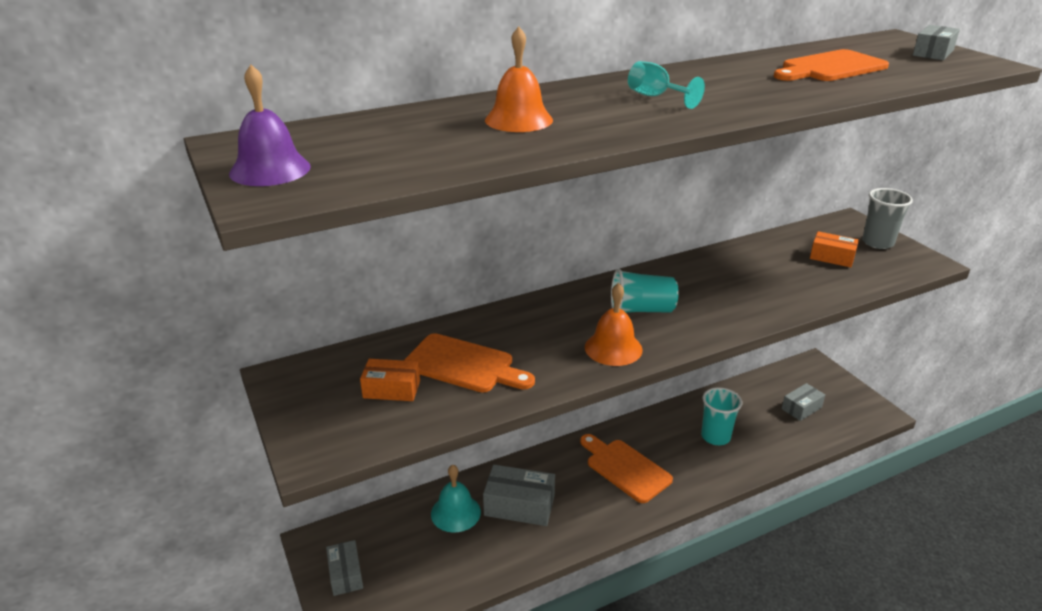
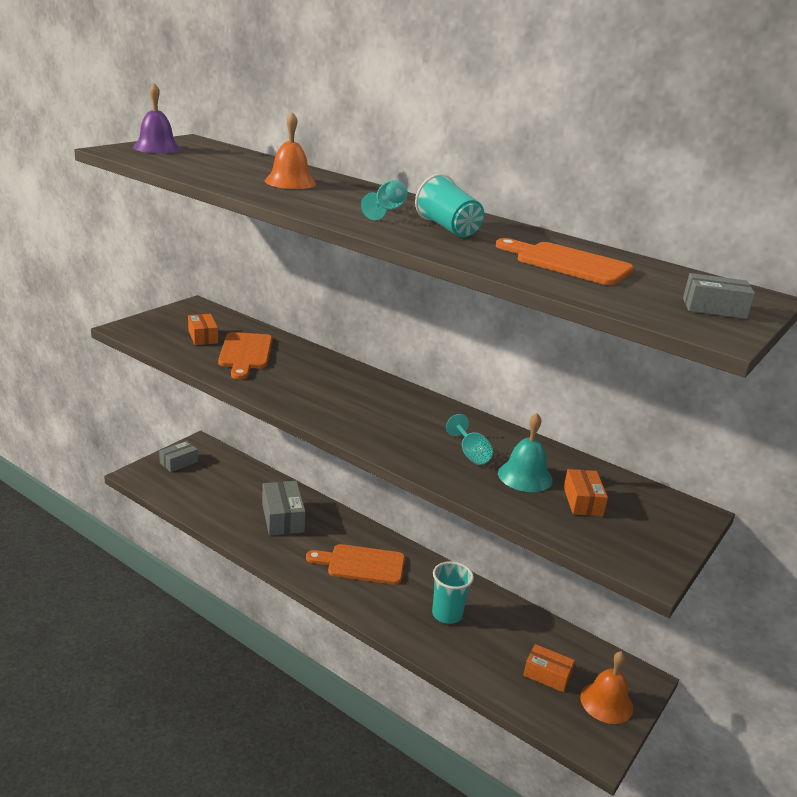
camera: 60 degrees right, 5 degrees down
turquoise bell [431,465,481,533] -> turquoise bell moved to [498,413,553,492]
orange cutting board [580,434,673,503] -> orange cutting board turned 105 degrees counterclockwise [306,544,405,585]
orange bell [585,283,643,366] -> orange bell moved to [580,651,633,724]
turquoise cup [611,269,679,313] -> turquoise cup moved to [415,174,484,237]
grey box [782,383,825,421] -> orange box [524,644,575,692]
grey cup [862,188,913,249] -> none
none -> turquoise goblet [446,414,493,465]

